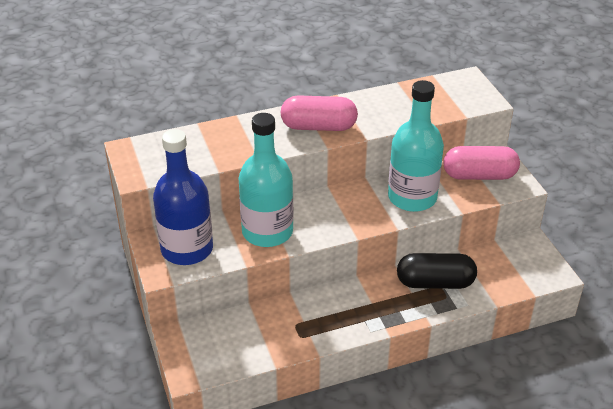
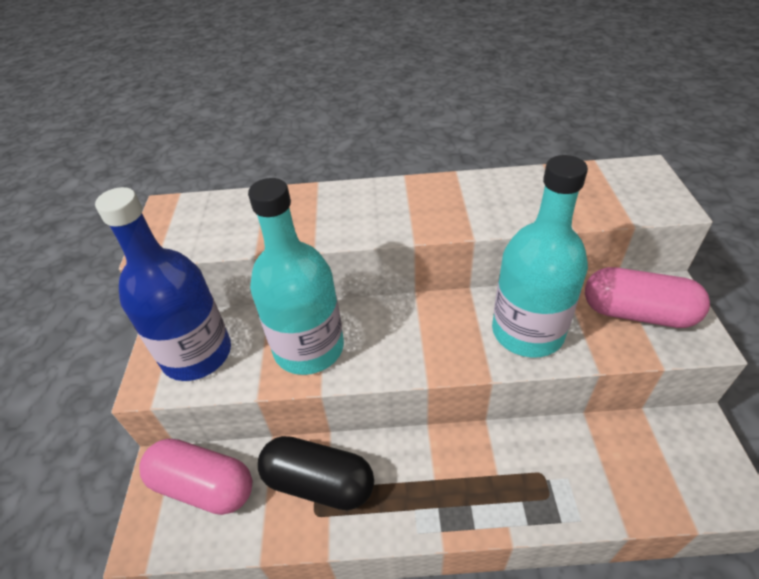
camera: 20 degrees right, 5 degrees up
pink capsule [280,95,358,131] -> pink capsule moved to [139,439,252,515]
black capsule [397,253,477,289] -> black capsule moved to [258,436,374,510]

